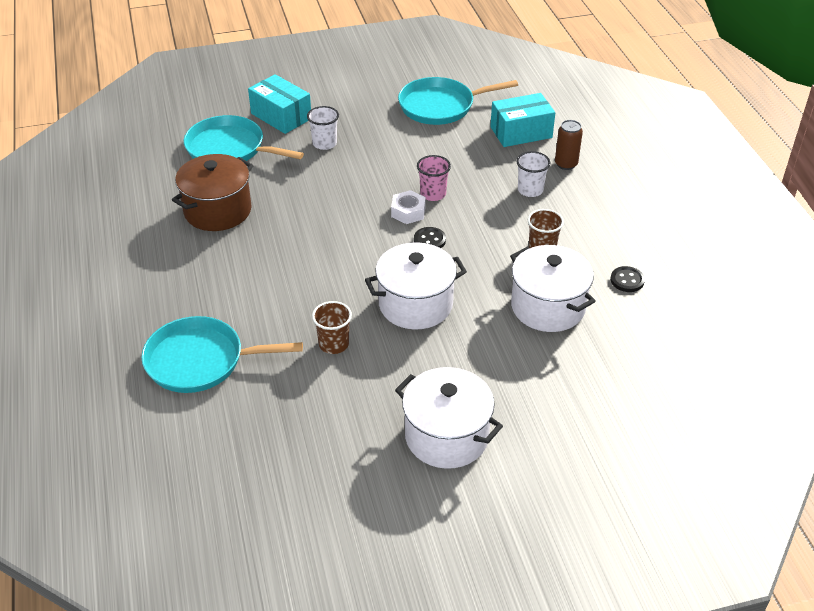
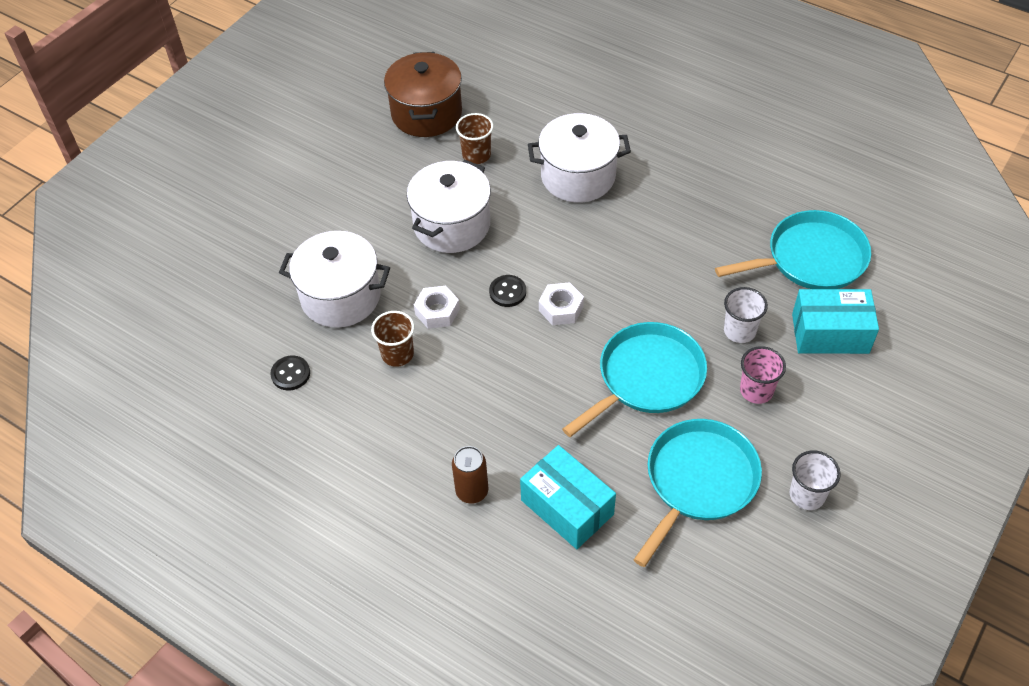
camera: 140 degrees right, 10 degrees up
turquoise pan [141,316,303,393] -> turquoise pan moved to [562,322,707,437]
brown pot [172,154,253,231] -> brown pot moved to [384,52,462,137]
white pot [395,367,503,469] -> white pot moved to [528,113,631,203]
pink cup [417,155,451,201] -> pink cup moved to [740,346,786,404]
turquoise box [490,93,555,147] -> turquoise box turned 75 degrees counterclockwise [520,445,616,549]
white cup [516,151,550,197] -> white cup moved to [789,451,841,510]
none -> white nut [414,286,460,329]

